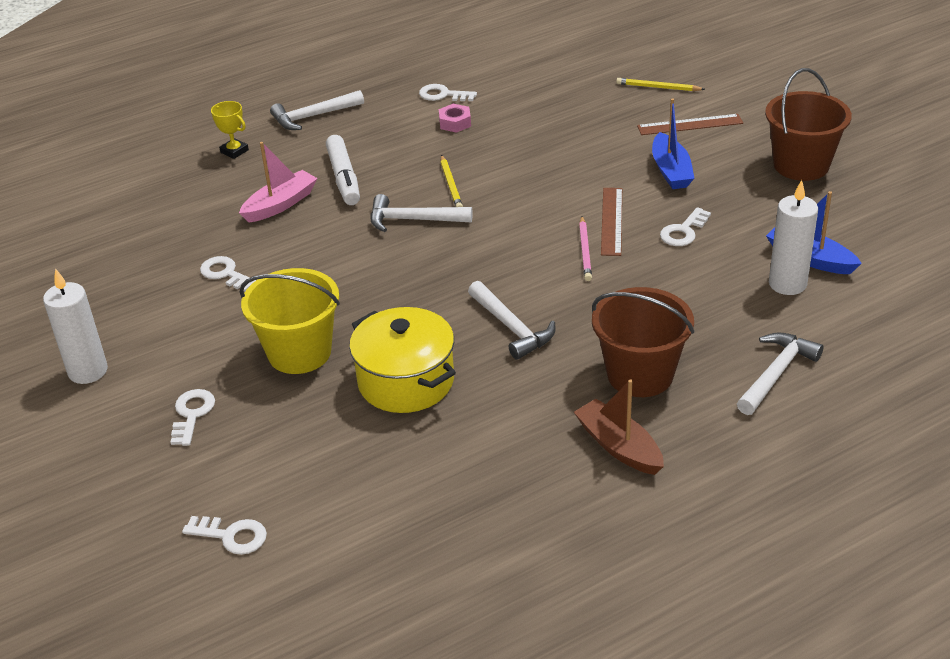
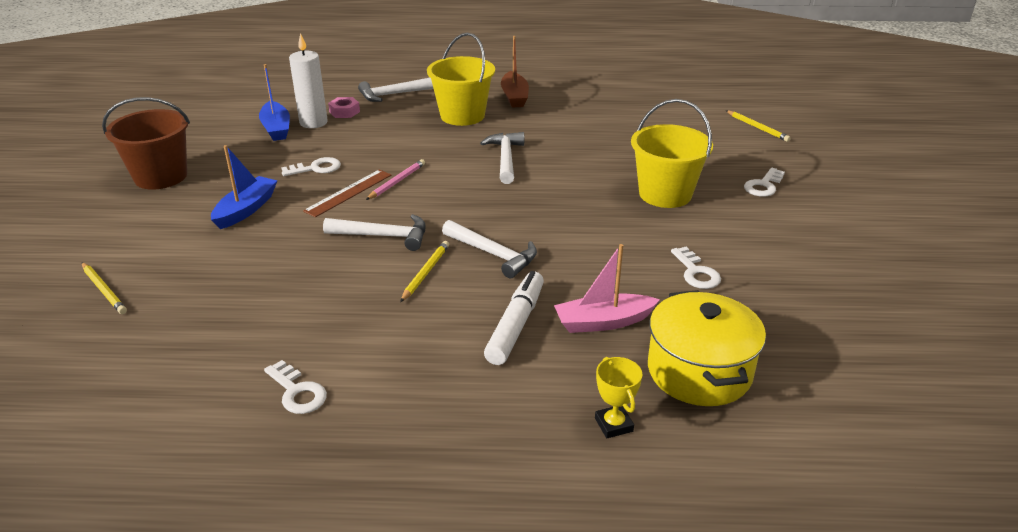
camera: 150 degrees left, 5 degrees down
white candle [43,268,108,384] -> none
white key [182,516,267,555] -> yellow pencil [726,110,791,142]
white hammer [270,90,364,130] -> white hammer moved to [323,214,426,251]
yellow pot [349,307,456,413] -> yellow pot moved to [648,290,766,406]
pink nut [439,104,471,133] -> pink nut moved to [328,97,360,118]
brown bucket [592,287,695,397] -> yellow bucket [427,33,495,126]
brown ruler [637,114,743,135] -> none

